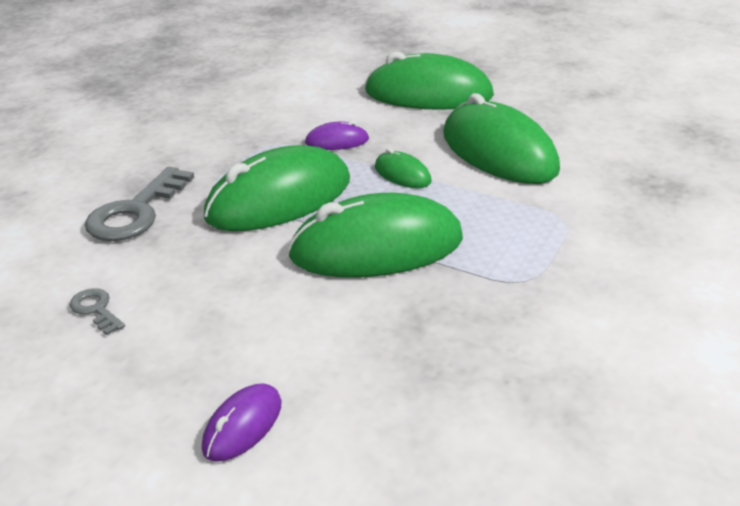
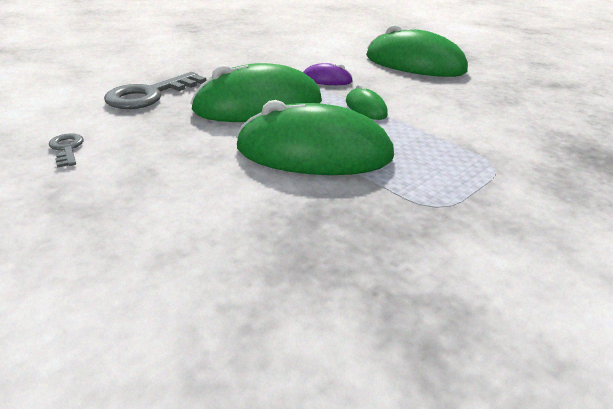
camera: 15 degrees right, 0 degrees up
purple mouse [202,383,282,462] -> none
green mouse [443,93,560,184] -> none

